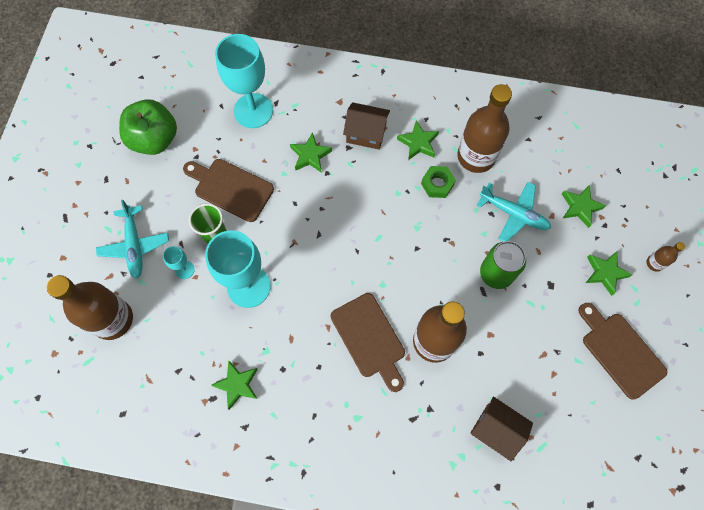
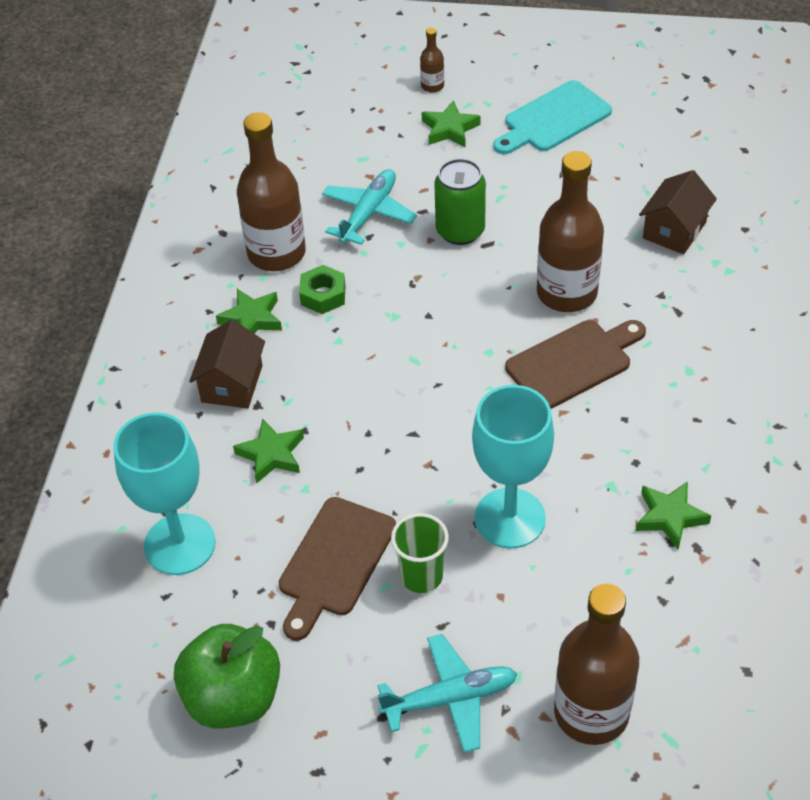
camera: 90 degrees left, 20 degrees down
turquoise goblet [163,246,195,279] -> none
green star [562,185,606,228] -> none
brown cutting board [578,303,667,399] -> turquoise cutting board [493,80,612,155]

